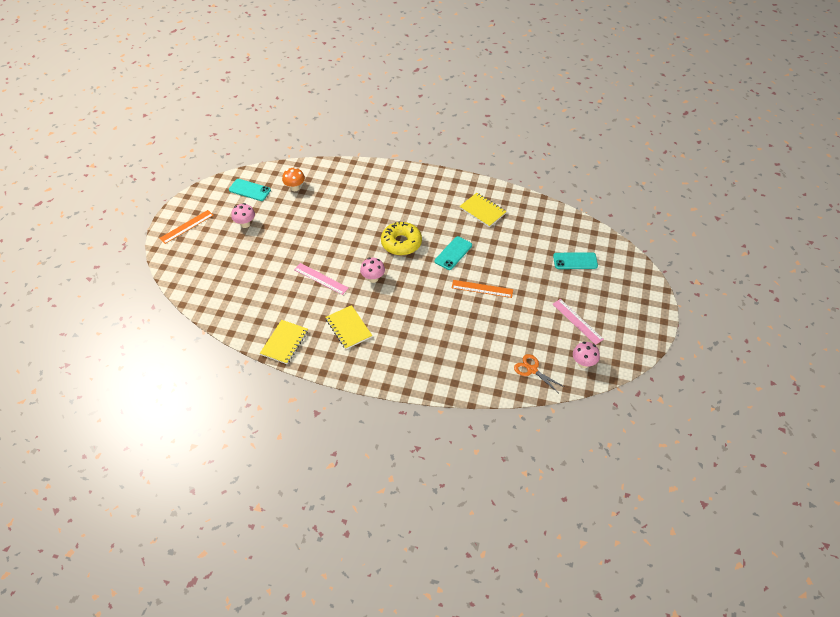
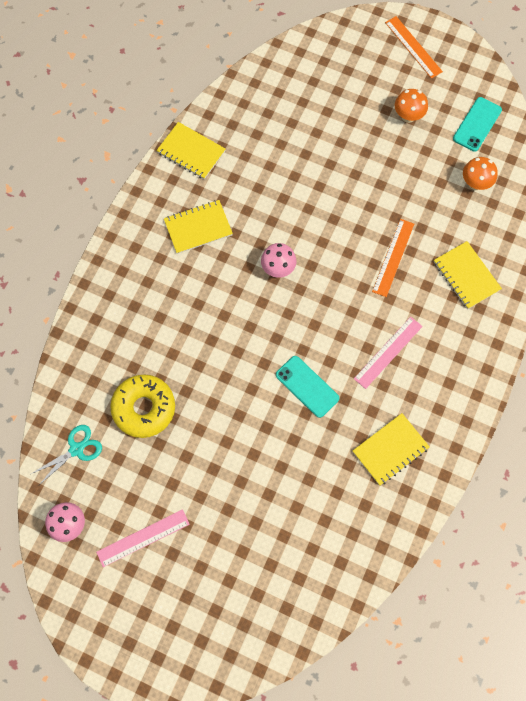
camera: 100 degrees right, 20 degrees up
pink mushroom [231,203,255,228] -> orange mushroom [395,89,428,123]
pink ruler [294,263,349,295] -> pink ruler moved to [354,317,423,389]
yellow donut [381,221,422,255] -> yellow donut moved to [110,374,175,438]
orange ruler [451,280,513,298] -> orange ruler moved to [372,219,414,297]
orange scissors [514,354,564,392] -> turquoise scissors [31,425,102,486]
turquoise phone [553,252,598,269] -> none
none -> yellow notebook [434,241,502,309]

